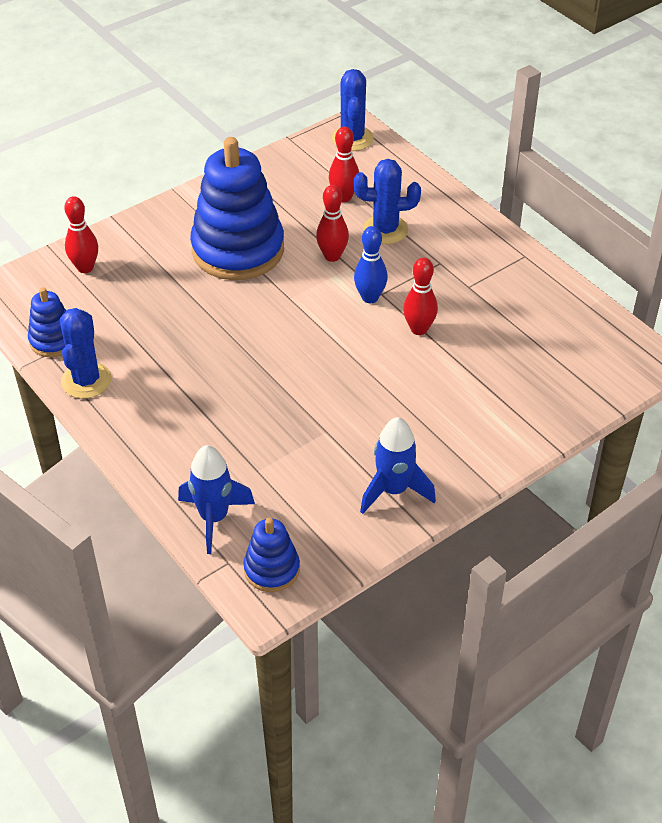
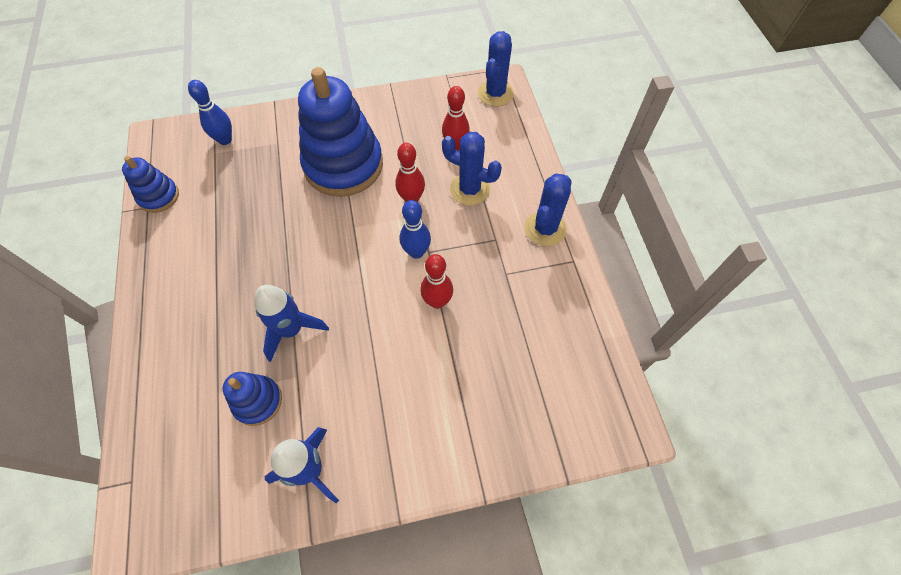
camera: 25 degrees right, 15 degrees up
blue cactus [60,308,112,399] -> blue cactus moved to [525,174,572,246]
red bowling pin [64,196,98,273] -> blue bowling pin [188,80,232,145]
blue rocket [178,445,255,554] -> blue rocket moved to [254,285,329,362]
blue stacking toy [243,518,300,592] -> blue stacking toy moved to [223,372,282,426]

